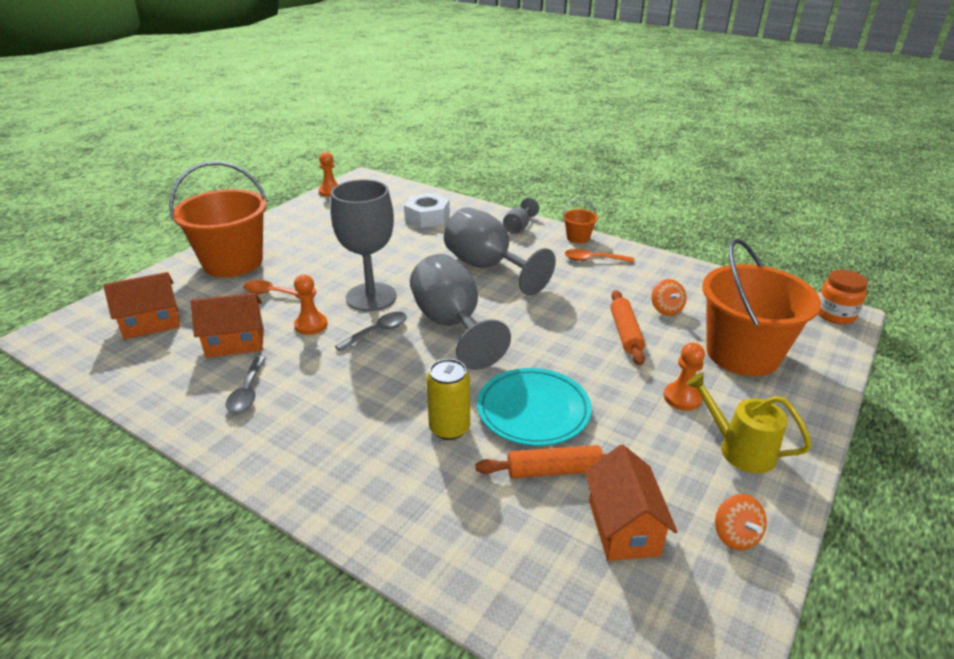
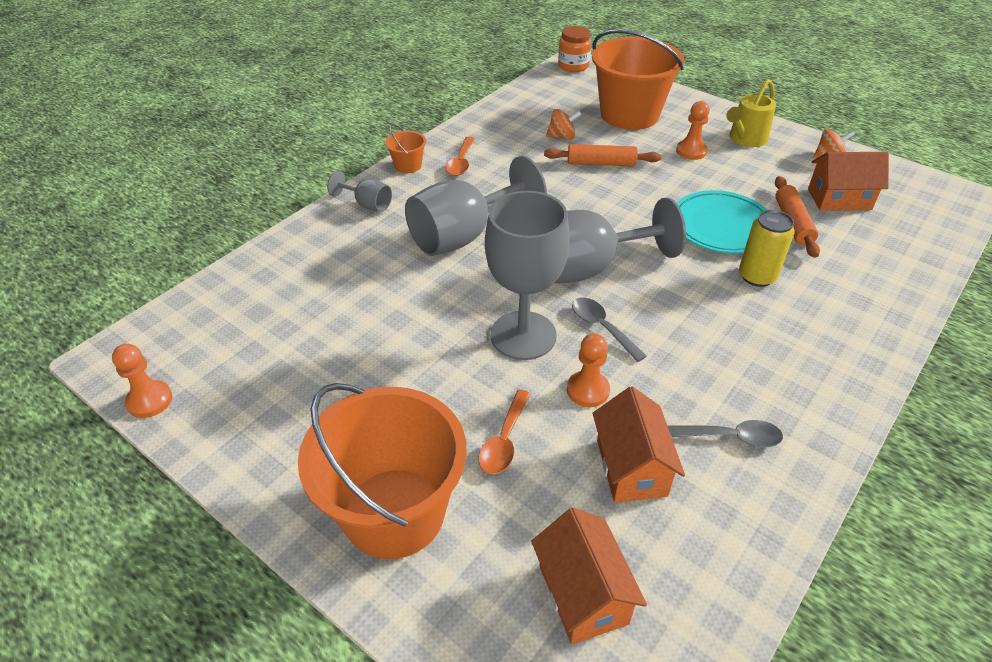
camera: 85 degrees left, 10 degrees up
white nut [404,193,450,228] -> none

